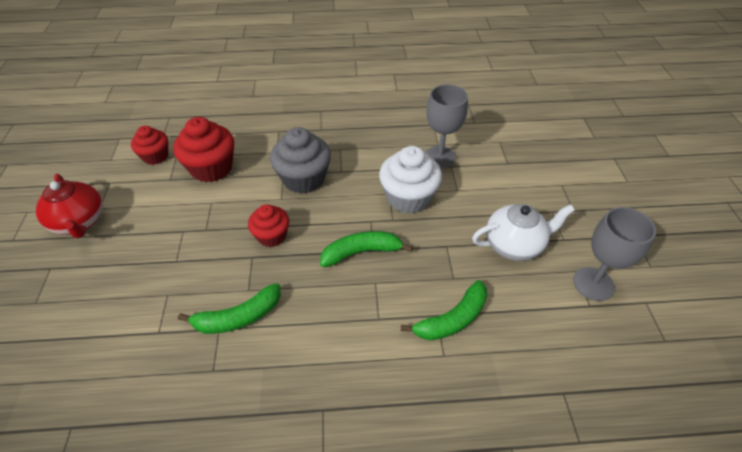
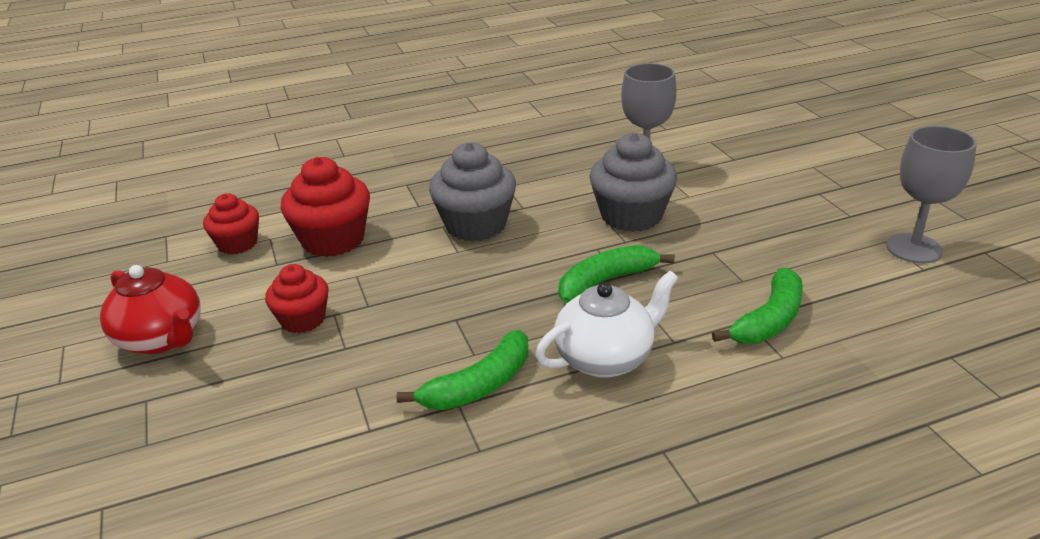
camera: 15 degrees left, 15 degrees down
red cupcake [248,204,289,247] -> red cupcake moved to [265,264,328,333]
white cupcake [379,146,442,214] -> grey cupcake [589,133,677,232]
white teapot [472,204,575,261] -> white teapot moved to [535,271,678,378]

